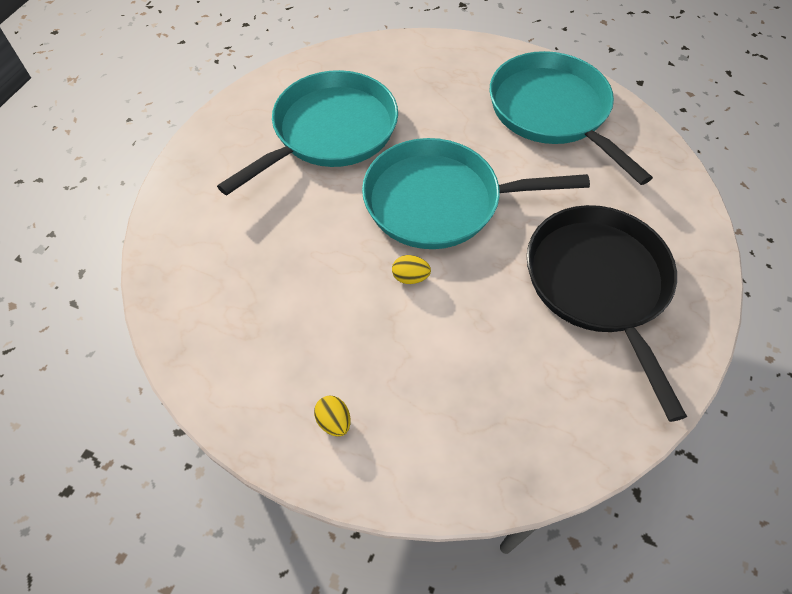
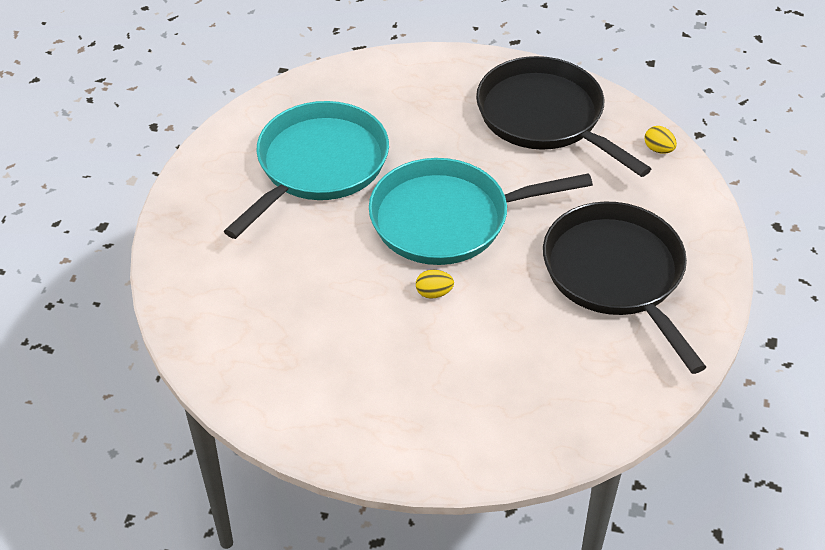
camera: 10 degrees left, 10 degrees down
yellow egg [314,396,351,437] -> yellow egg moved to [645,126,677,154]
turquoise pan [490,51,653,185] -> black pan [476,56,651,177]

